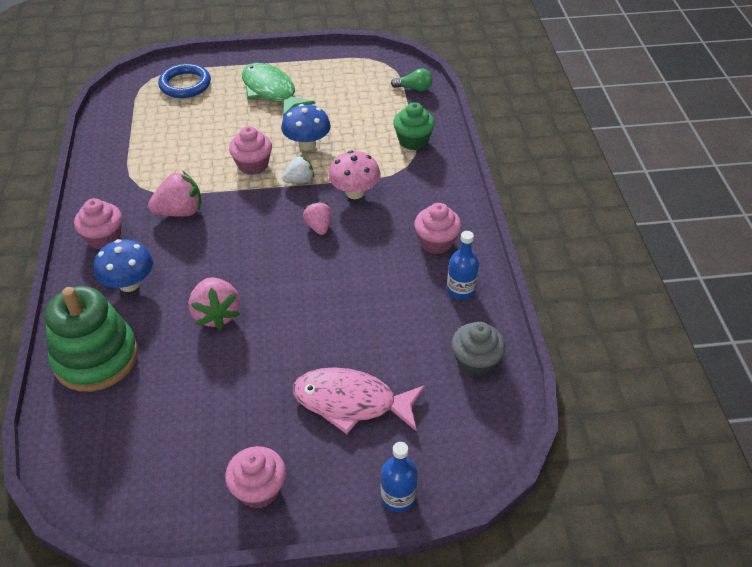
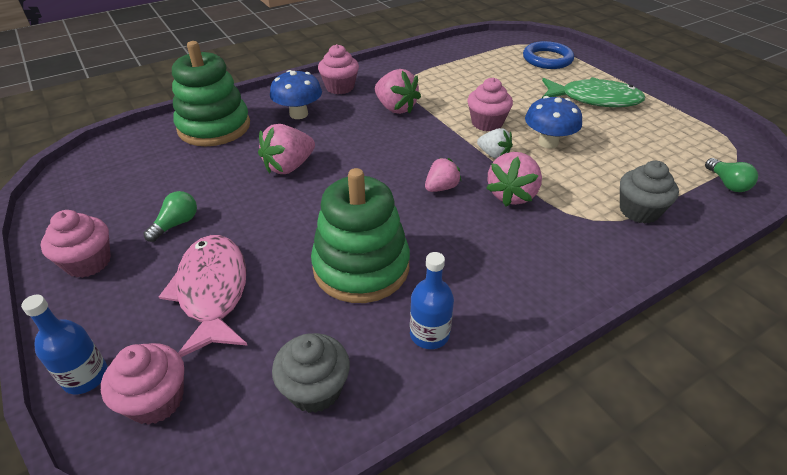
camera: 65 degrees right, 5 degrees down
green fish [242,63,315,117] -> green fish turned 75 degrees clockwise [542,77,645,107]
pink mushroom [328,150,381,199] -> pink strawberry [486,152,542,207]
green cupcake [393,102,435,150] -> grey cupcake [620,161,679,224]
pink cupcake [414,203,461,254] -> pink cupcake moved to [101,343,184,425]
none -> green light bulb [143,191,197,242]
none -> green stacking toy [311,168,410,303]

